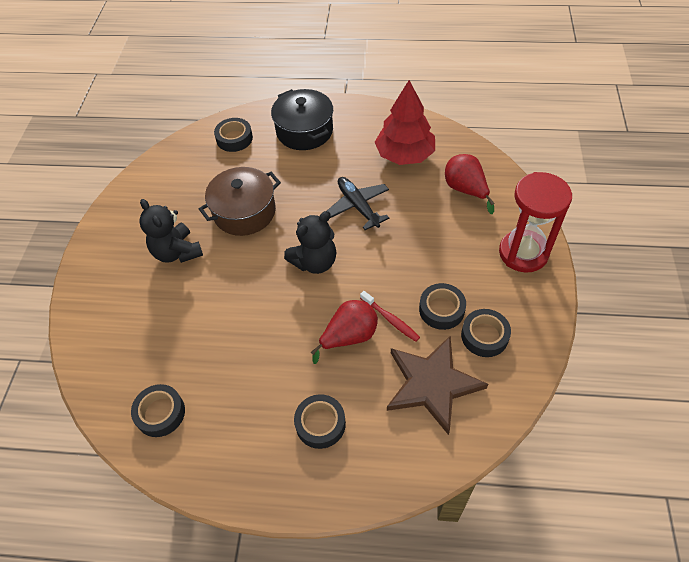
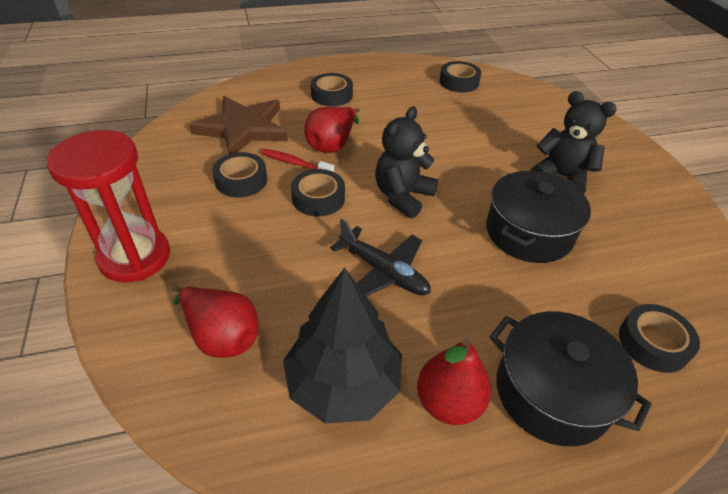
camera: 155 degrees right, 10 degrees down
brown pot [199,167,281,236] -> black pot [486,171,591,263]
red tree [375,80,435,165] -> black tree [283,268,402,424]
black tape [461,309,511,357] -> black tape moved to [291,169,345,216]
none -> red pear [417,338,491,425]

